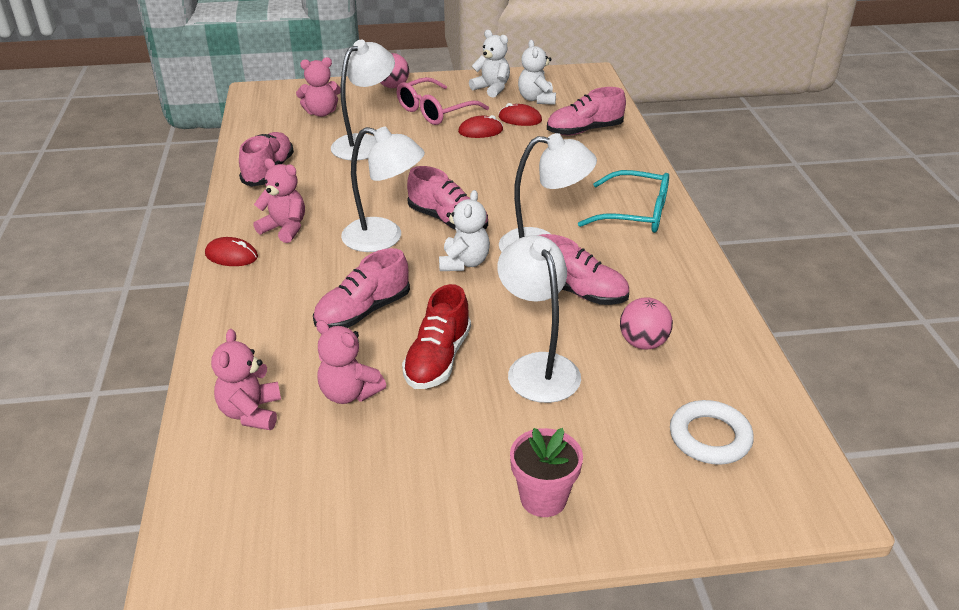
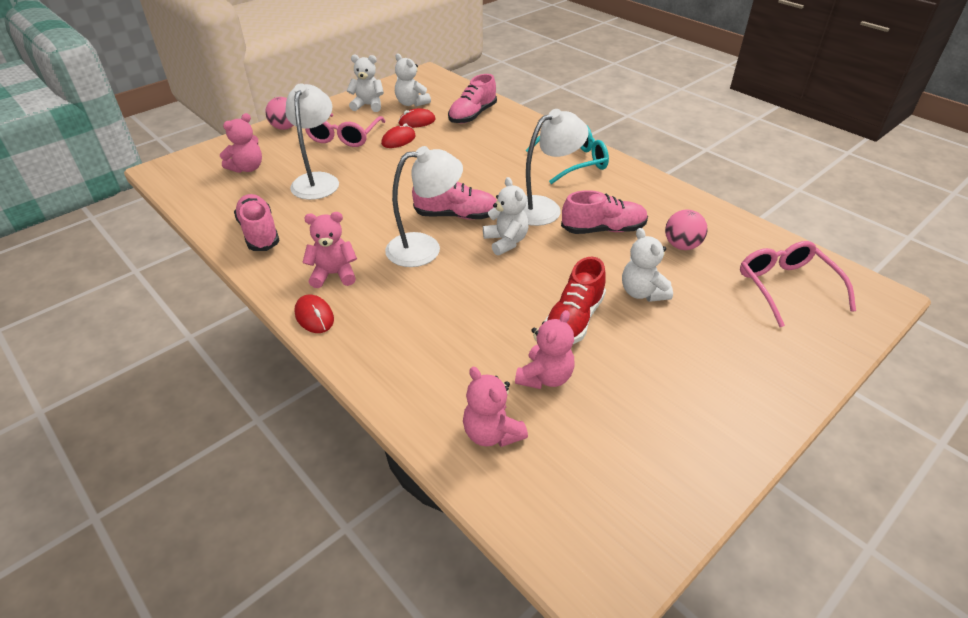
camera: 35 degrees left, 5 degrees up
red mouse [205,237,258,266] -> red mouse turned 75 degrees clockwise [294,295,334,333]
pink shoe [313,248,410,328] -> none
pink teddy bear [316,320,386,404] -> pink teddy bear turned 60 degrees counterclockwise [515,310,575,389]
red shoe [402,284,471,389] -> red shoe turned 45 degrees clockwise [545,257,606,344]
white lamp [497,235,581,403] -> white teddy bear [622,228,673,302]
pink flower pot [510,428,583,517] -> none
white ring [670,400,754,465] -> pink glasses [740,241,856,327]

